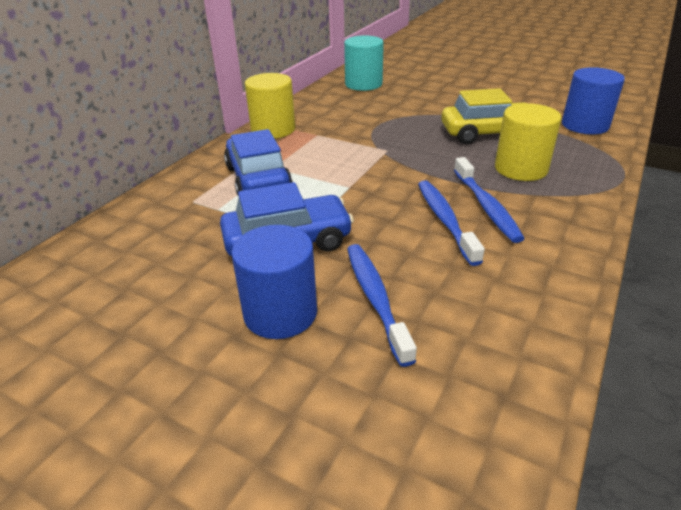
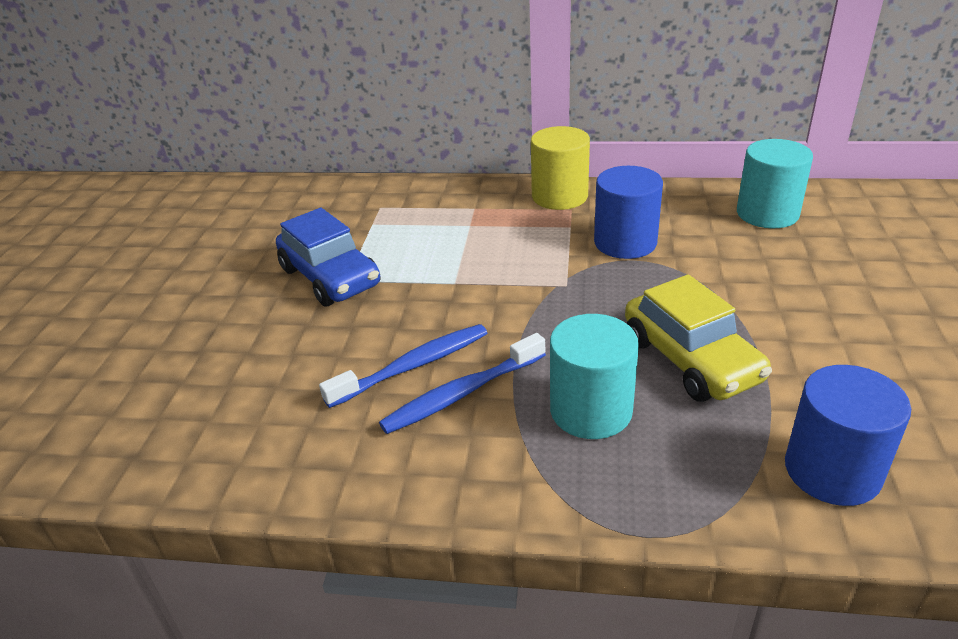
camera: 70 degrees right, 0 degrees up
blue car [224,129,293,196] -> none
blue cylinder [231,225,317,339] -> blue cylinder moved to [594,166,663,259]
blue toothbrush [347,244,417,367] -> none
yellow cylinder [495,103,562,181] -> turquoise cylinder [550,314,639,439]

